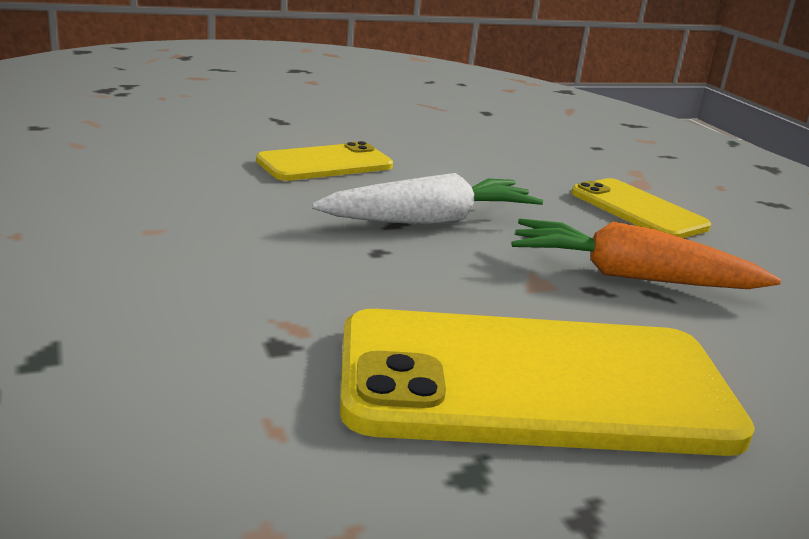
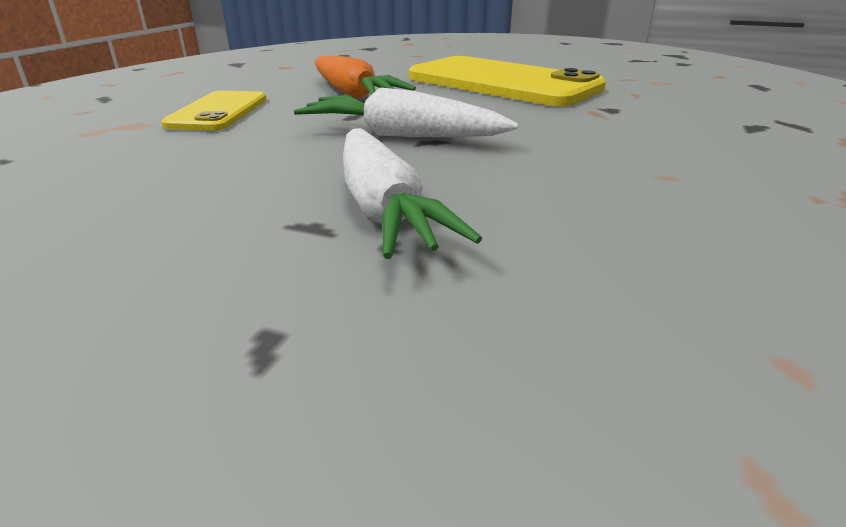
camera: 135 degrees left, 5 degrees up
yellow phone [256,141,393,181] -> white carrot [343,128,482,259]

